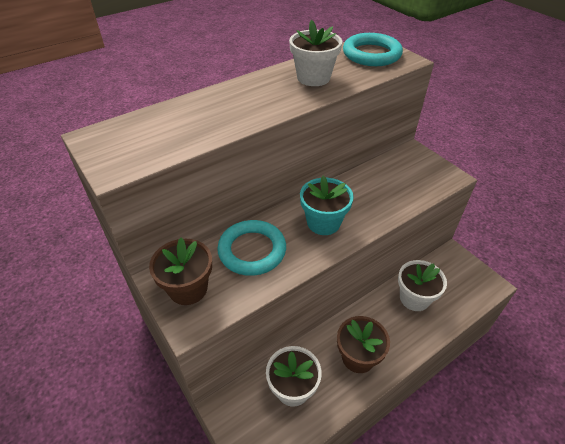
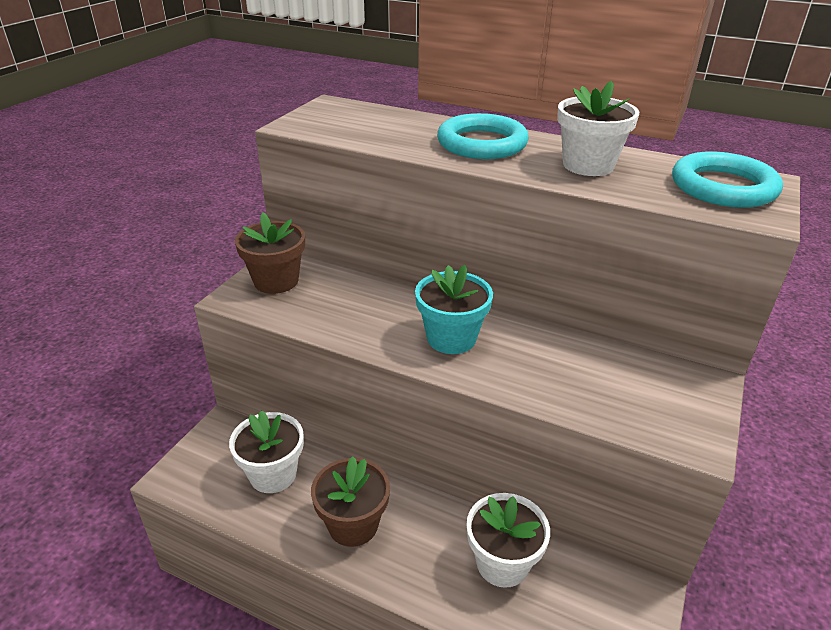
camera: 60 degrees right, 10 degrees down
turquoise ring [217,220,286,276] -> turquoise ring moved to [437,113,529,159]

